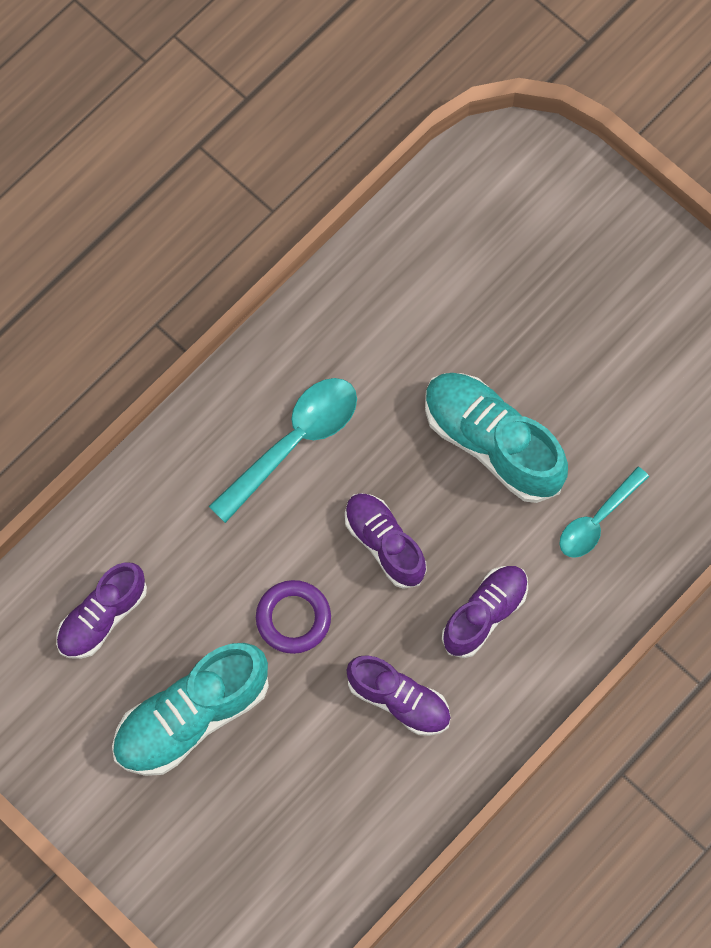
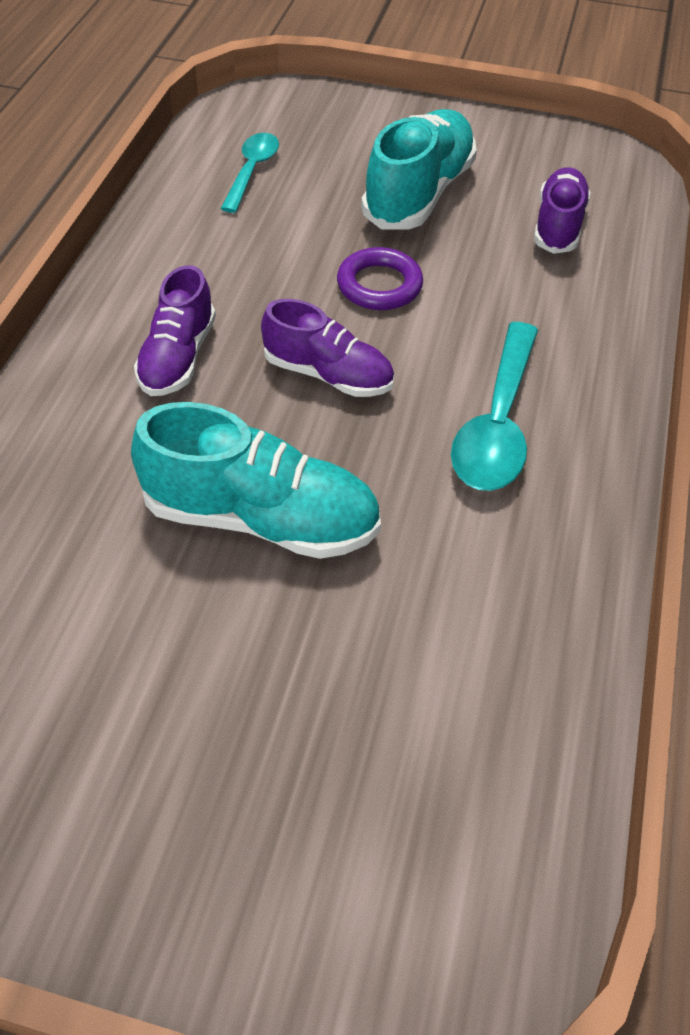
camera: 150 degrees right, 20 degrees down
purple shoe [346,655,451,736] -> none
turquoise spoon [559,467,649,558] -> turquoise spoon moved to [221,133,279,213]

